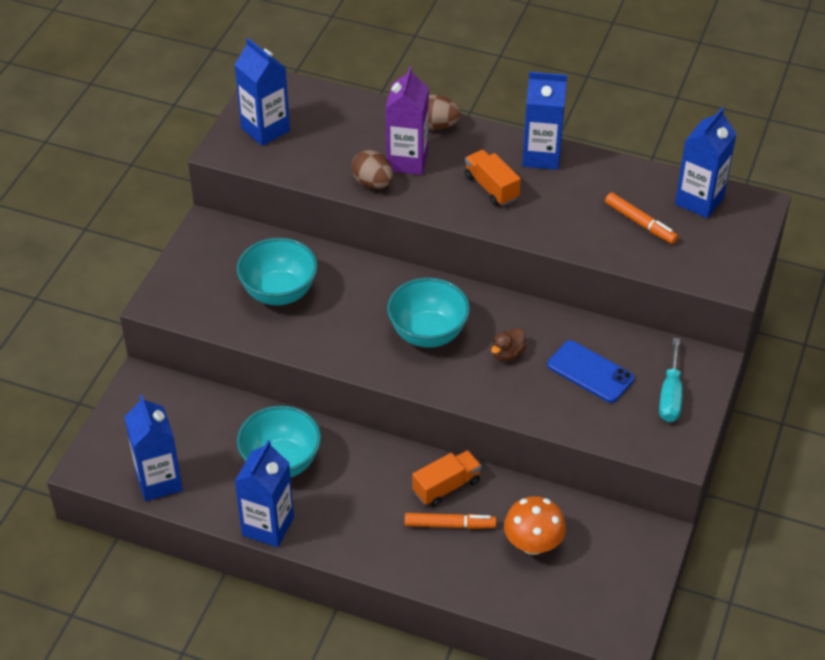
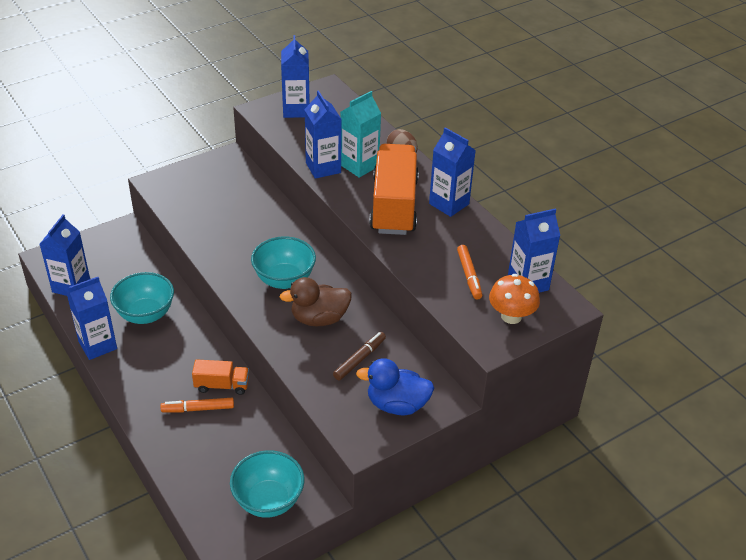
camera: 35 degrees right, 5 degrees down
turquoise bowl [237,238,318,305] -> turquoise bowl moved to [230,450,304,518]
brown egg [351,150,393,189] -> blue carton [304,91,342,179]
purple carton [386,66,429,175] -> turquoise carton [340,91,381,178]
orange marker [405,513,496,529] -> orange marker turned 135 degrees clockwise [160,398,234,412]
orange truck [465,150,521,206] -> orange truck [369,144,419,235], size x2.07
brown duck [491,327,526,361] -> brown duck [280,277,352,327], size x1.88
orange mushroom [504,496,566,555] -> orange mushroom moved to [489,274,540,324]
blue phone [547,340,634,403] -> brown marker [333,332,386,380]
turquoise screwdriver [659,338,683,422] -> blue duck [356,358,434,415]

